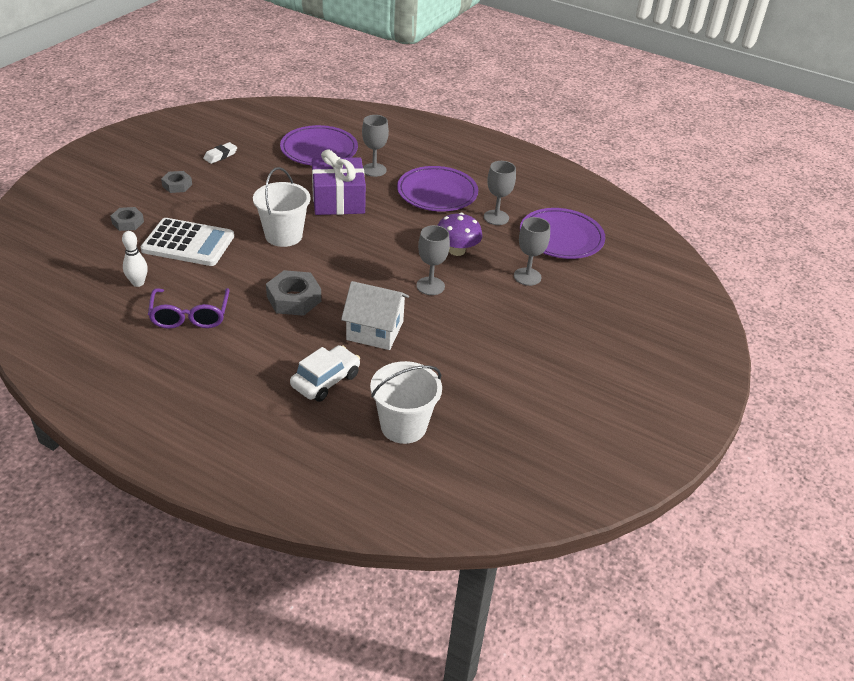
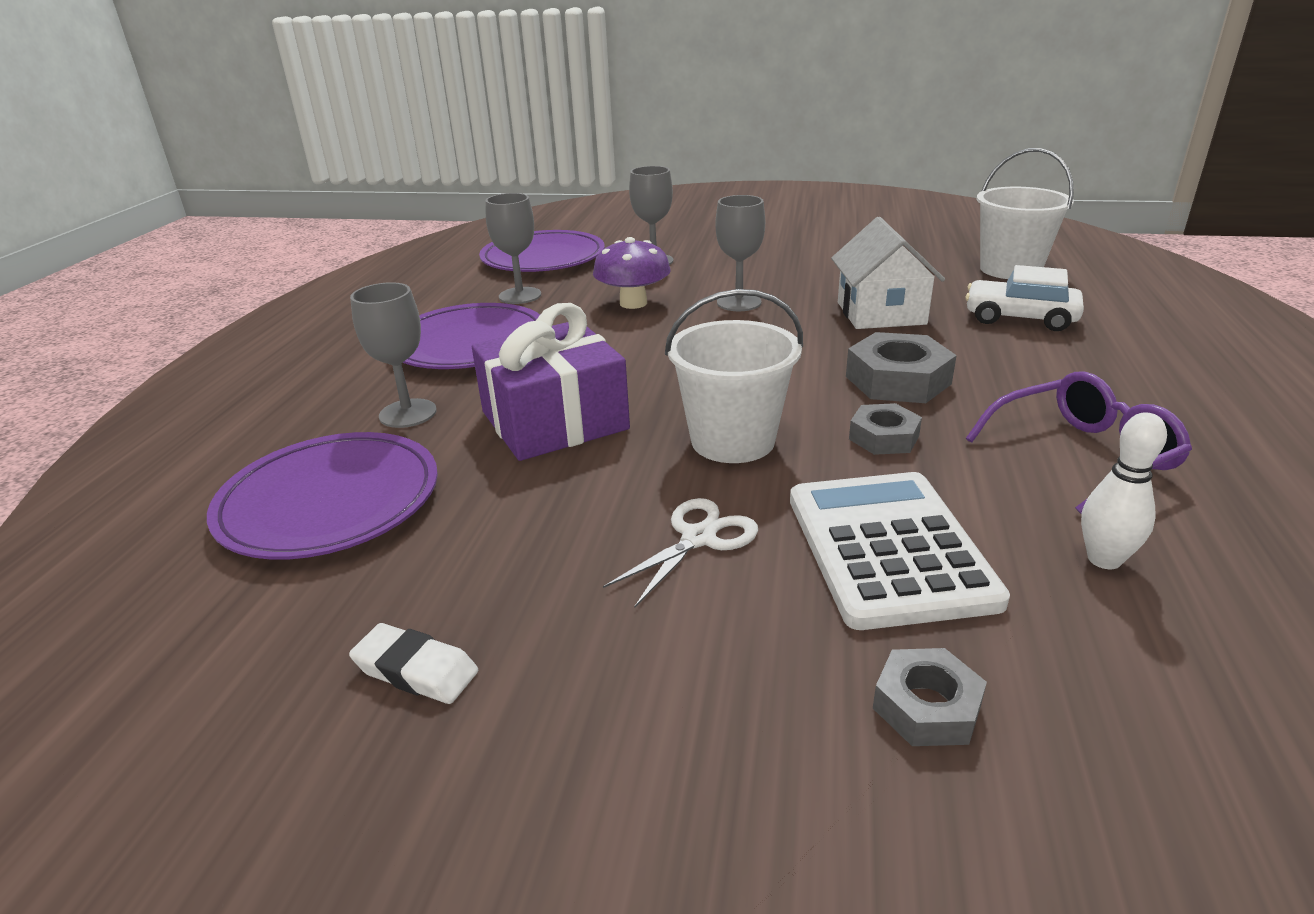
camera: 105 degrees left, 10 degrees down
grey nut [161,171,192,193] -> grey nut moved to [849,403,922,455]
none -> white scissors [603,498,758,607]

